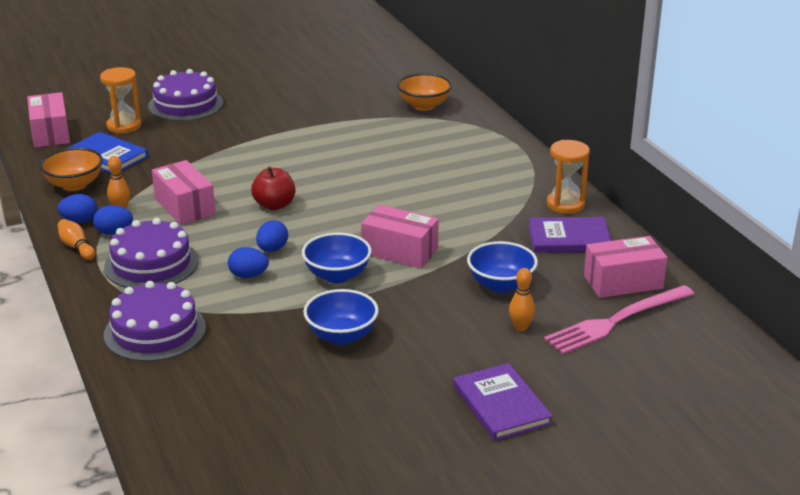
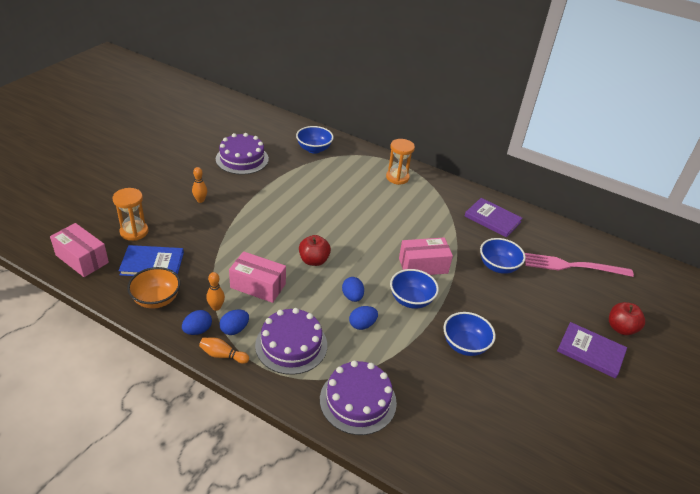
camera: 40 degrees left, 10 degrees up
purple cake [148,69,223,121] -> purple cake moved to [216,133,269,175]
orange bowl [397,73,452,111] -> blue bowl [296,126,334,154]
orange bowling pin [509,268,535,331] -> orange bowling pin moved to [192,167,207,203]
purple book [528,217,612,253] -> purple book turned 75 degrees clockwise [465,198,522,238]
pink fork [544,285,694,354] -> pink fork turned 75 degrees clockwise [525,253,634,277]
orange hourglass [547,140,590,214] -> orange hourglass moved to [386,139,415,185]
pink box [584,236,667,298] -> none
none -> red apple [609,302,645,335]

